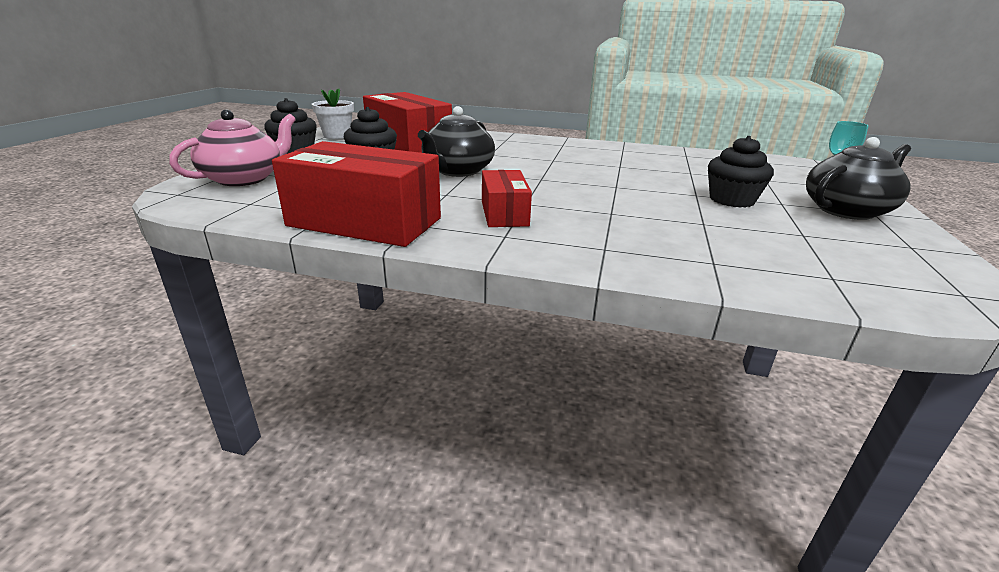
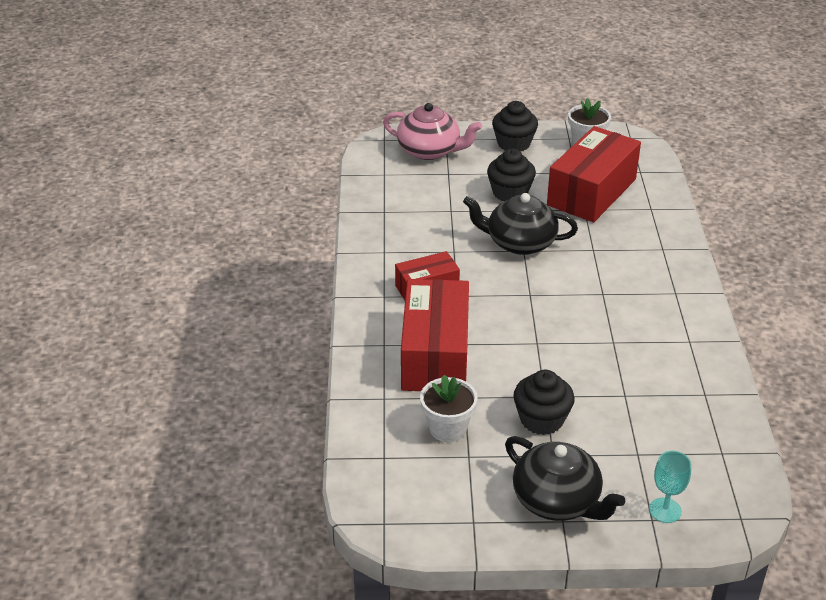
camera: 75 degrees right, 10 degrees up
red box [272,141,441,247] -> red box moved to [401,279,469,391]
none -> white flower pot [420,375,478,442]

